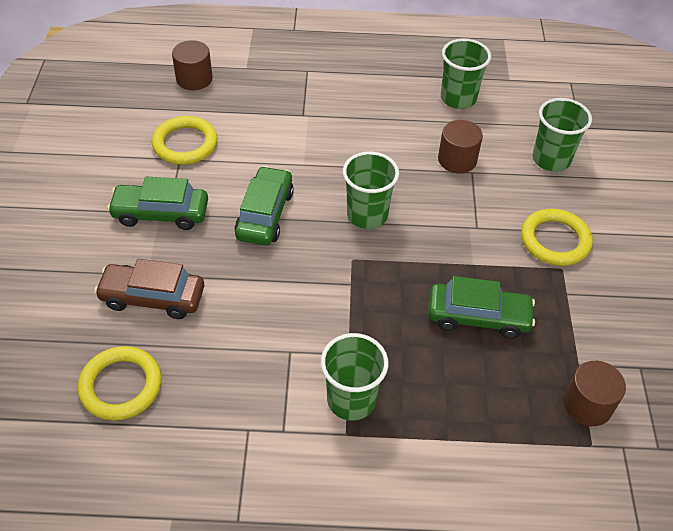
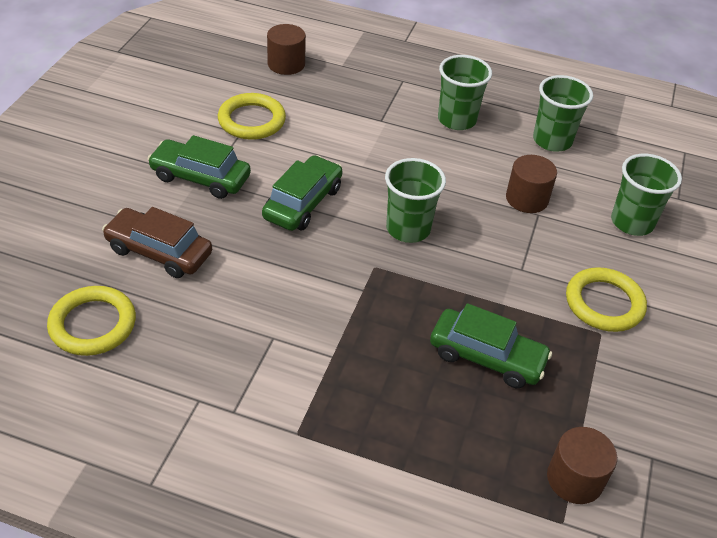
camera: 15 degrees right, 5 degrees down
green cup [321,333,388,421] -> green cup moved to [438,55,492,130]

